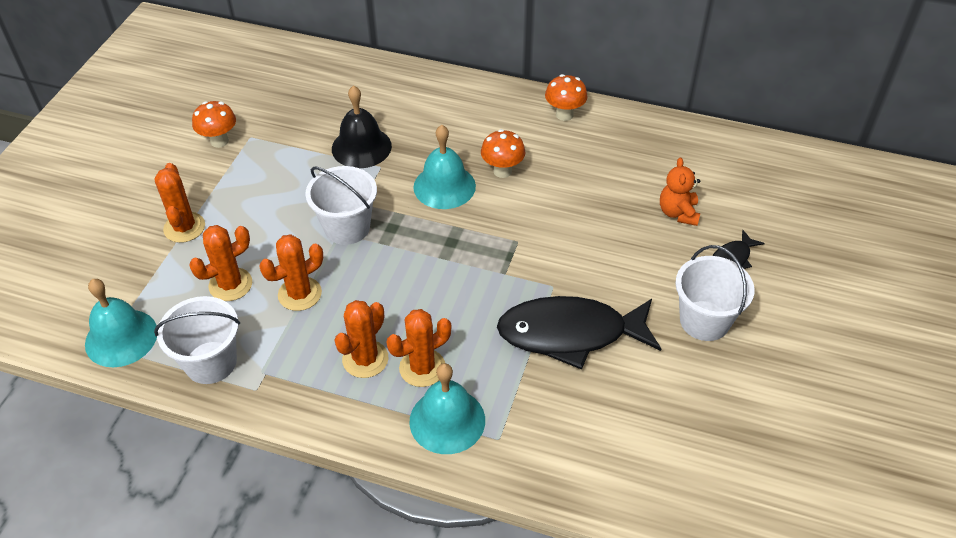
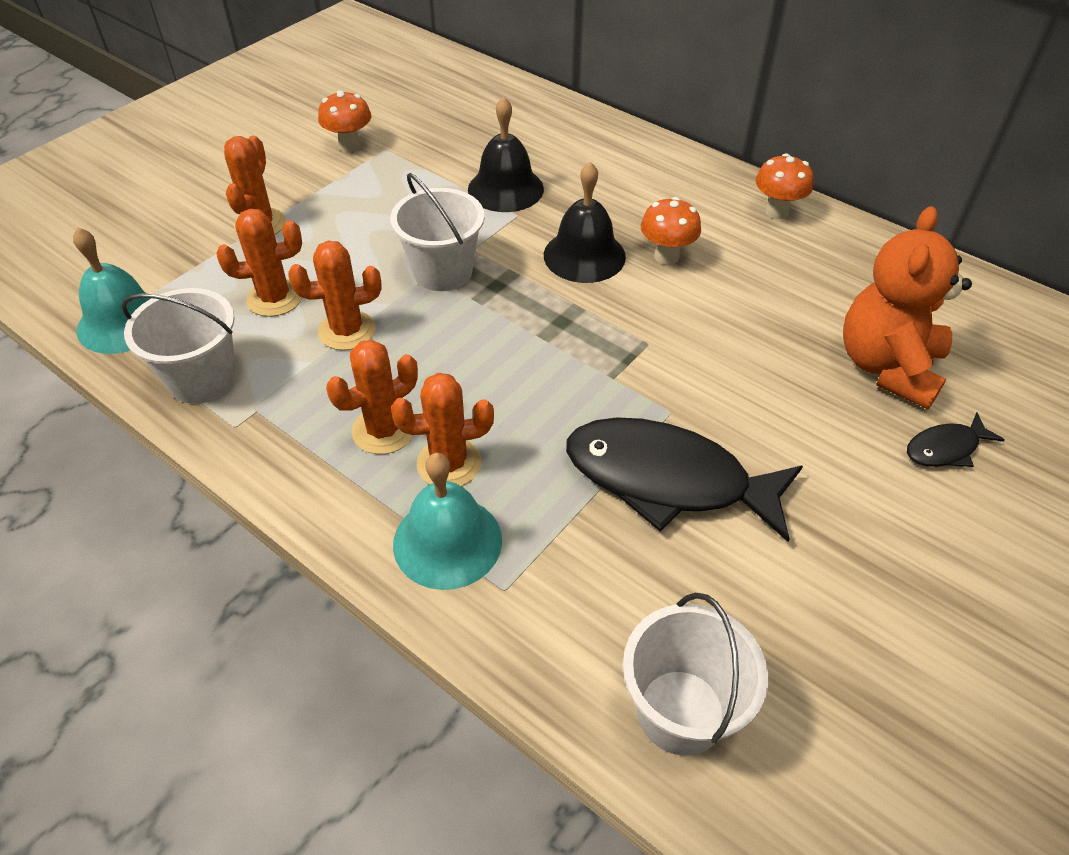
camera: 20 degrees right, 0 degrees up
turquoise bell [413,125,476,209] -> black bell [544,162,626,283]
orange teddy bear [660,158,700,226] -> orange teddy bear [843,206,972,409], size x1.80
white bucket [675,245,755,341] -> white bucket moved to [623,593,768,756]

